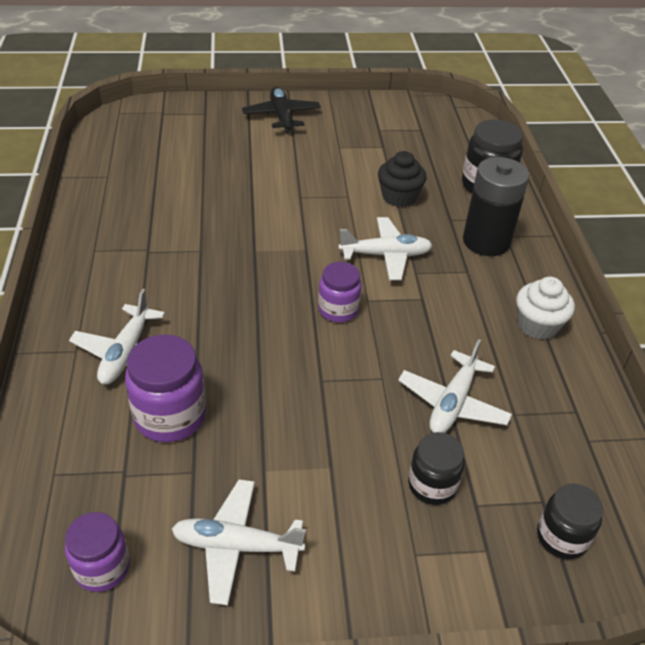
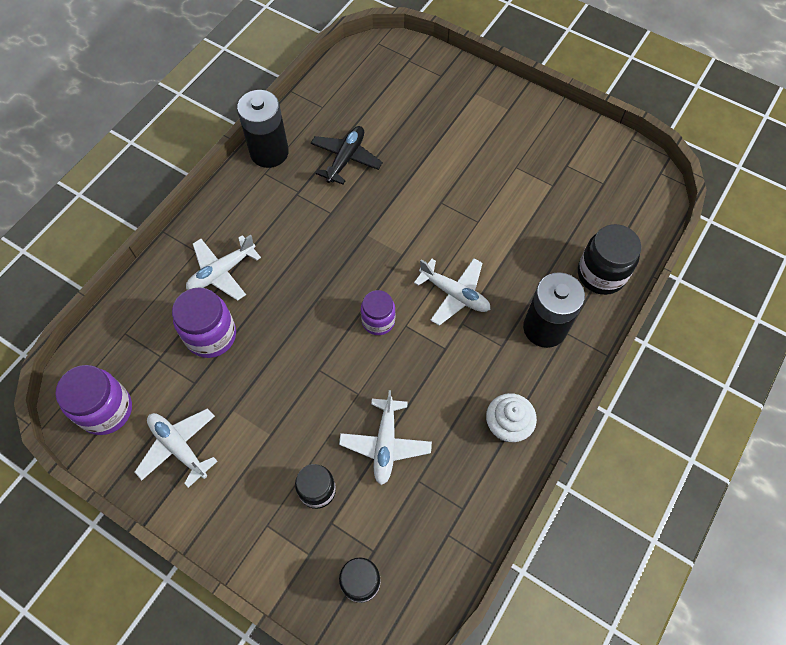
camera: 40 degrees right, 20 degrees up
purple jar [65,512,130,592] -> purple jar [55,365,132,435], size x1.53
black plane [242,87,321,133] -> black plane moved to [311,126,383,185]
black cupcake [378,151,426,207] -> none
white plane [398,339,512,433] -> white plane turned 60 degrees counterclockwise [339,390,432,485]
none -> black battery [237,90,289,168]

